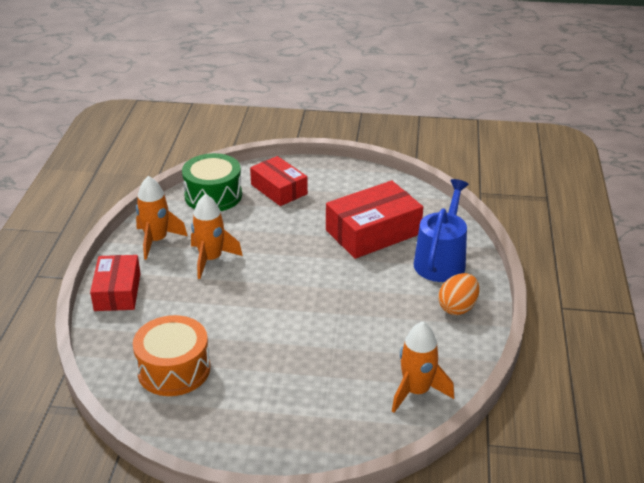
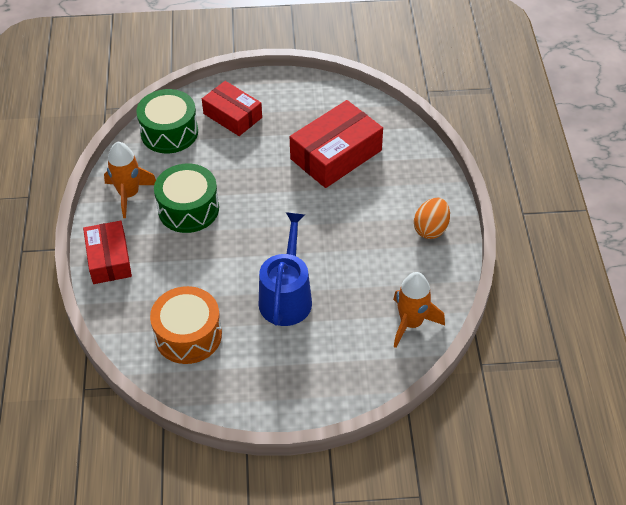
camera: 10 degrees left, 15 degrees up
orange rocket [191,194,243,279] -> green drum [154,164,219,233]
blue watering can [414,179,469,282] -> blue watering can moved to [259,212,312,326]

